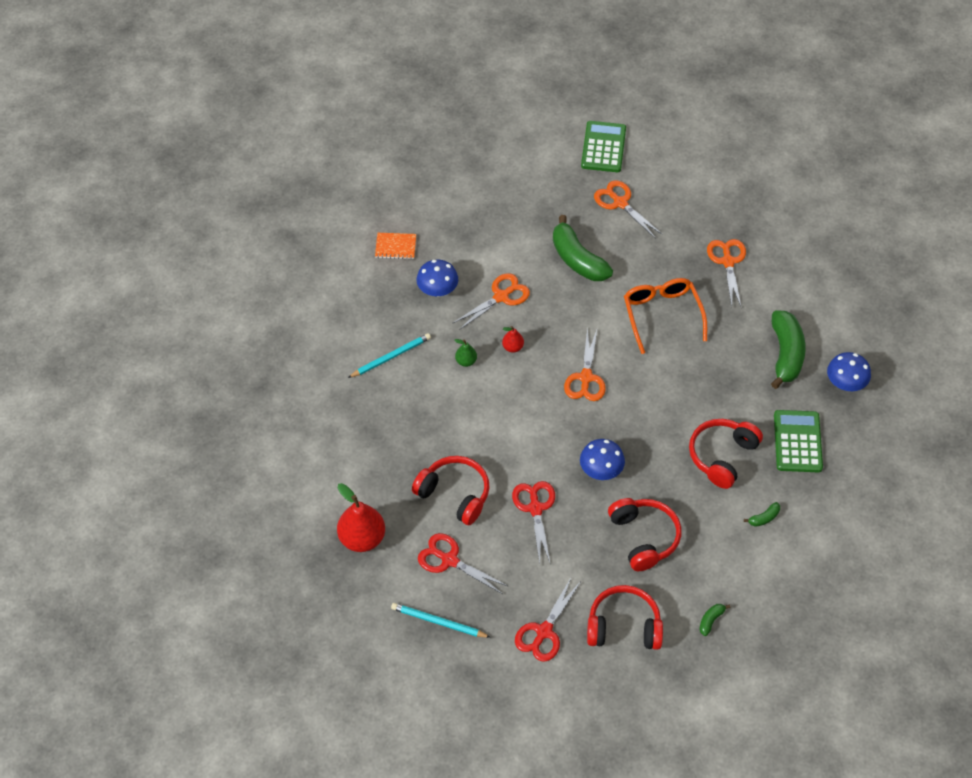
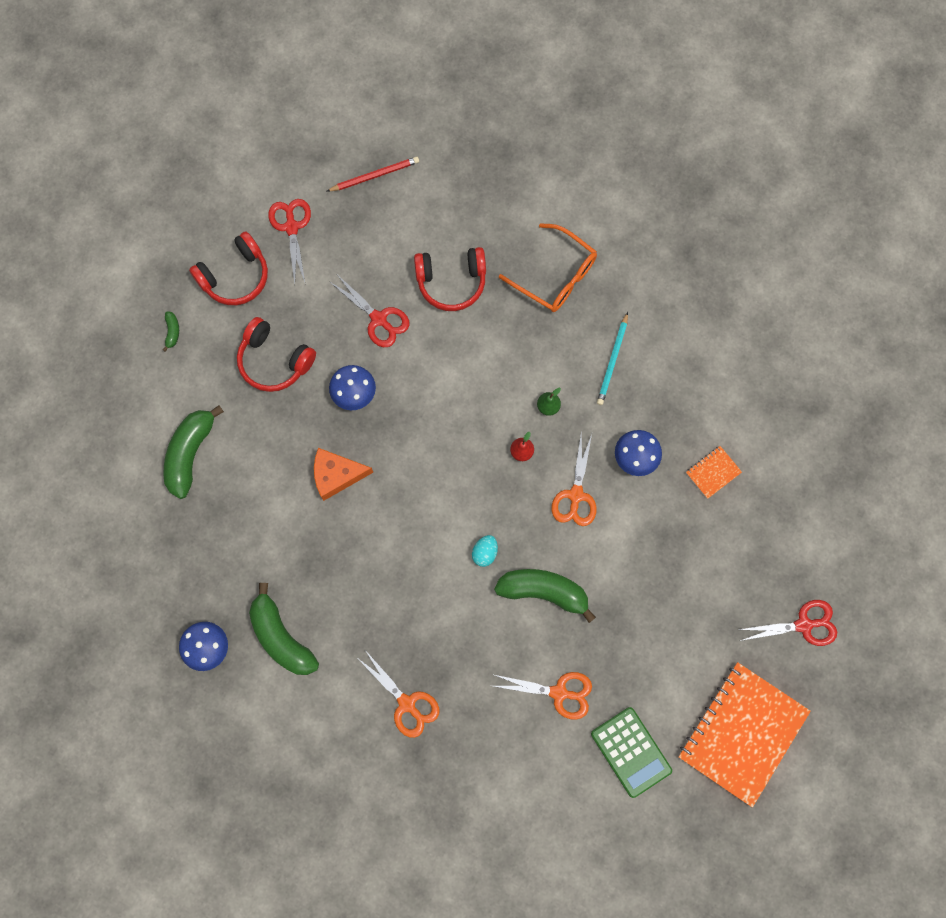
camera: 140 degrees right, 20 degrees up
red pear [337,483,385,552] -> none
turquoise pencil [391,603,491,638] -> red pencil [327,157,419,191]
red scissors [418,533,509,594] -> red scissors moved to [738,600,837,646]
orange scissors [564,327,606,401] -> none
orange glasses [624,278,707,354] -> orange glasses moved to [499,223,597,312]
red headphones [689,419,763,489] -> none
green banana [744,502,780,527] -> green banana [163,405,224,499], size x2.36
green calculator [774,410,823,472] -> none
none -> orange cheese [314,448,373,501]
none -> turquoise egg [472,535,498,567]
none -> orange notebook [678,662,811,808]

